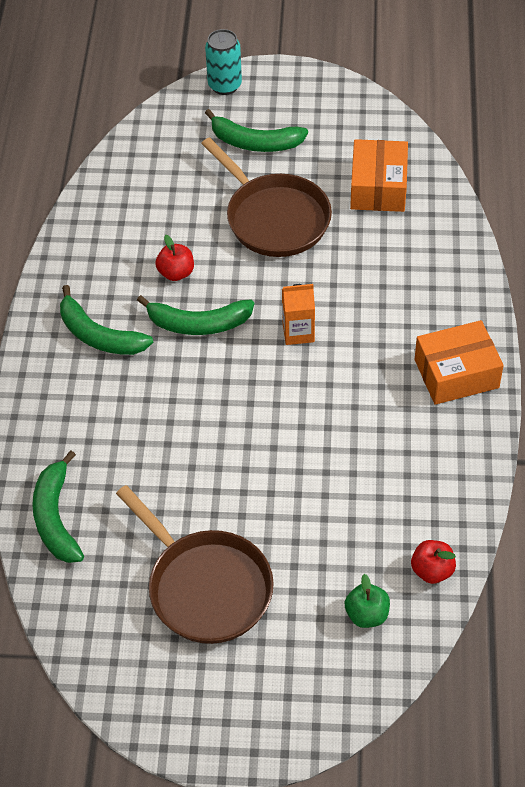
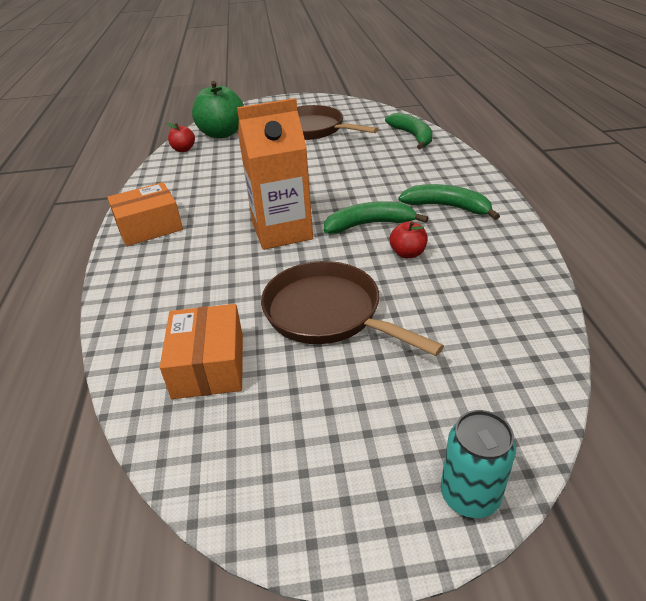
camera: 170 degrees right, 15 degrees down
green banana [205,109,308,152] -> none
orange carton [282,284,315,345] -> orange carton [237,98,313,250], size x2.02
green apple [345,574,390,628] -> green apple [192,81,244,138], size x2.04

